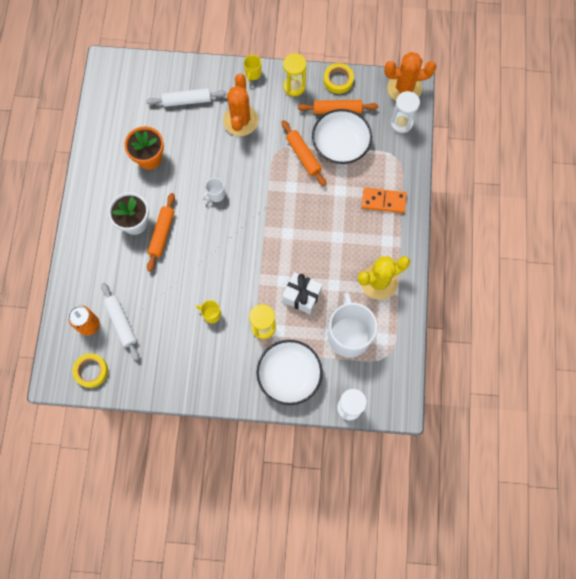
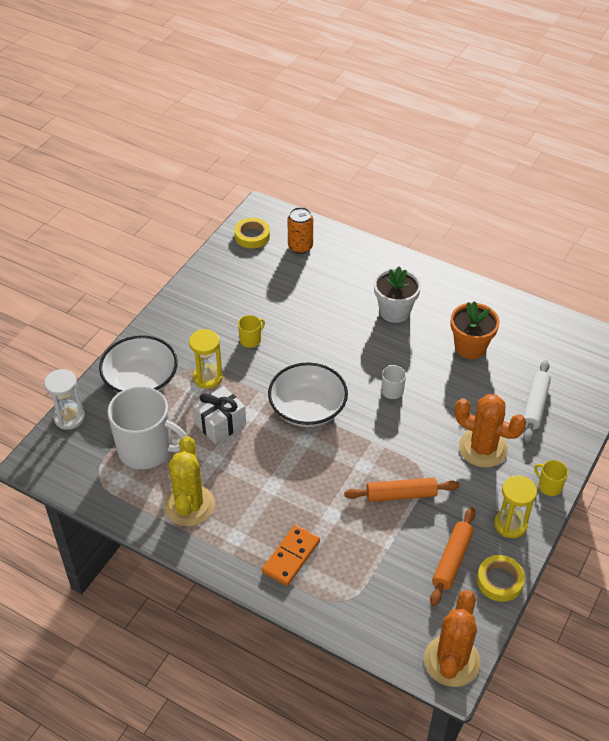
camera: 115 degrees right, 25 degrees down
white rolling pin [101,283,139,361] -> none
orange rolling pin [147,193,175,272] -> none
white bowl [312,109,372,164] -> white bowl moved to [268,362,348,427]
white hourglass [391,91,420,133] -> none

